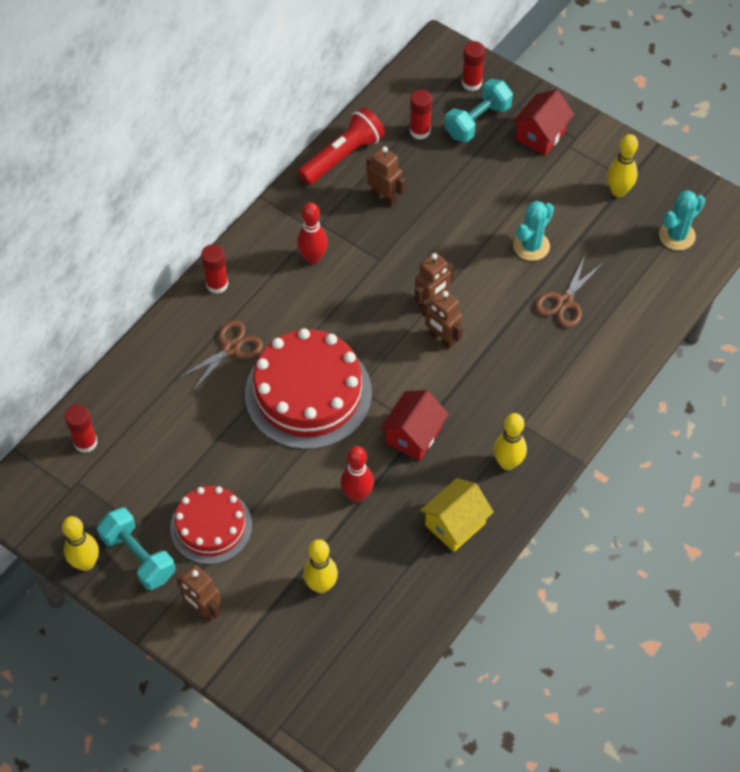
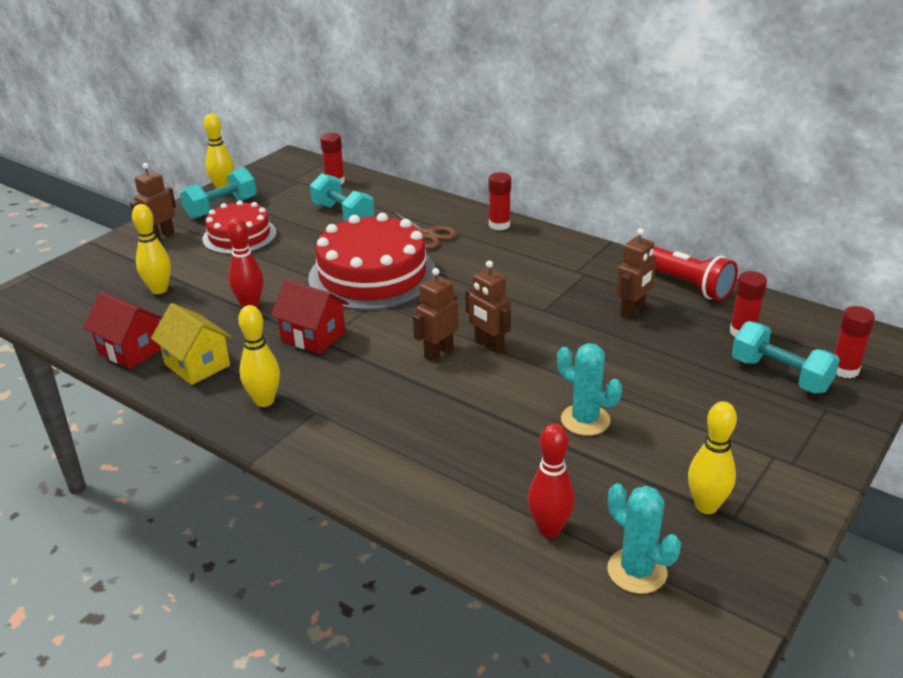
camera: 90 degrees right, 25 degrees down
red bowling pin [297,202,328,264] -> red bowling pin moved to [527,423,575,537]
red house [512,89,574,155] -> red house moved to [83,292,162,369]
brown scissors [535,256,603,328] -> none
none -> turquoise dumbbell [310,173,374,221]

